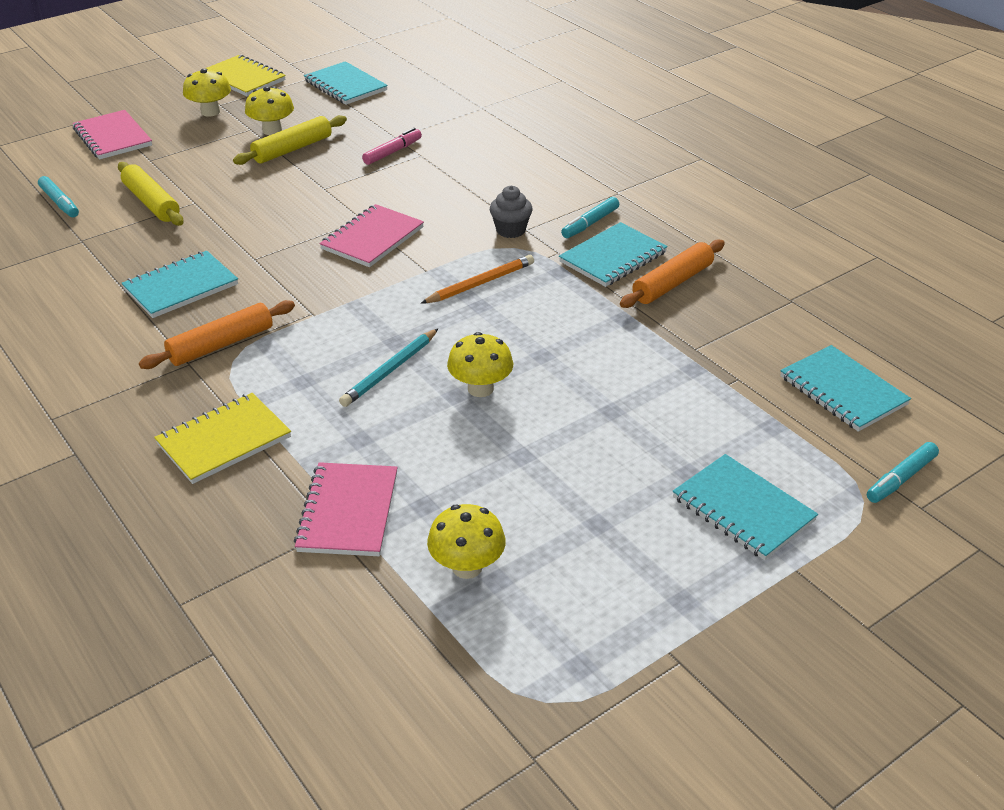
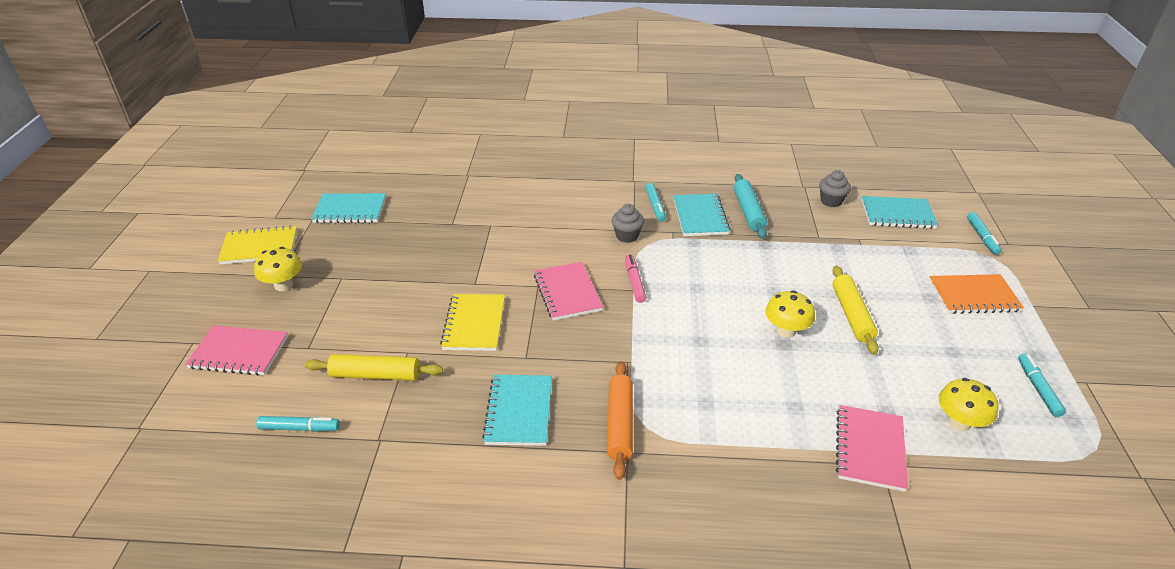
camera: 50 degrees left, 0 degrees up
yellow notebook [154,393,291,484] -> yellow notebook moved to [440,294,505,351]
yellow rolling pin [233,115,347,165] -> yellow rolling pin moved to [832,266,879,354]
yellow mushroom [245,86,294,135] -> none
pink notebook [294,462,398,556] -> pink notebook turned 60 degrees clockwise [836,405,908,492]
turquoise pencil [339,328,439,407] -> none
pink marker [362,128,422,165] -> pink marker moved to [625,254,646,303]
orange pencil [420,255,534,304] -> none
orange rolling pin [620,239,725,308] -> turquoise rolling pin [734,174,767,239]
turquoise notebook [673,454,818,560] -> orange notebook [929,274,1024,314]
none -> grey cupcake [819,170,851,207]
none -> turquoise marker [1018,353,1066,417]

